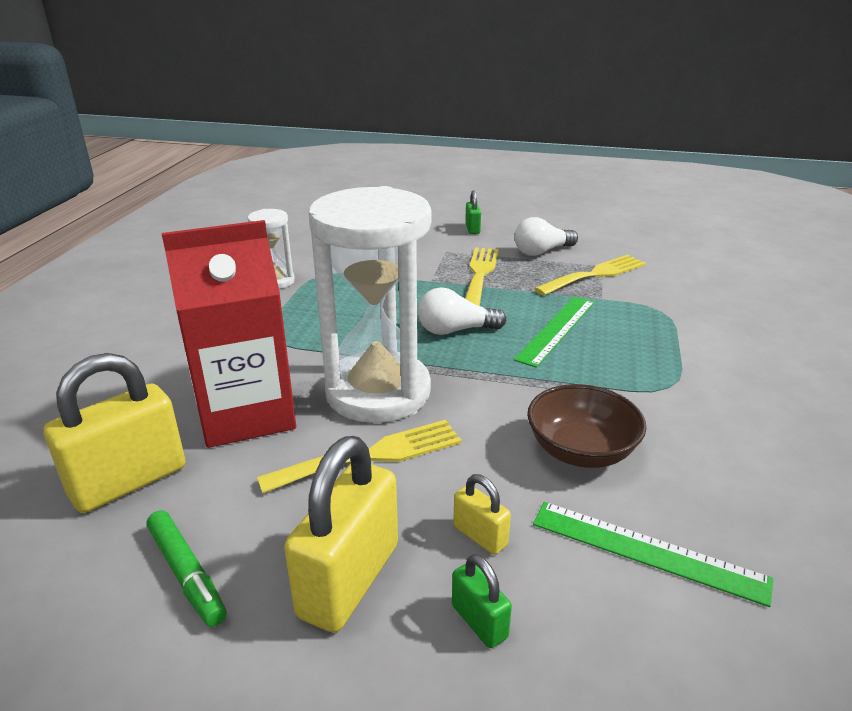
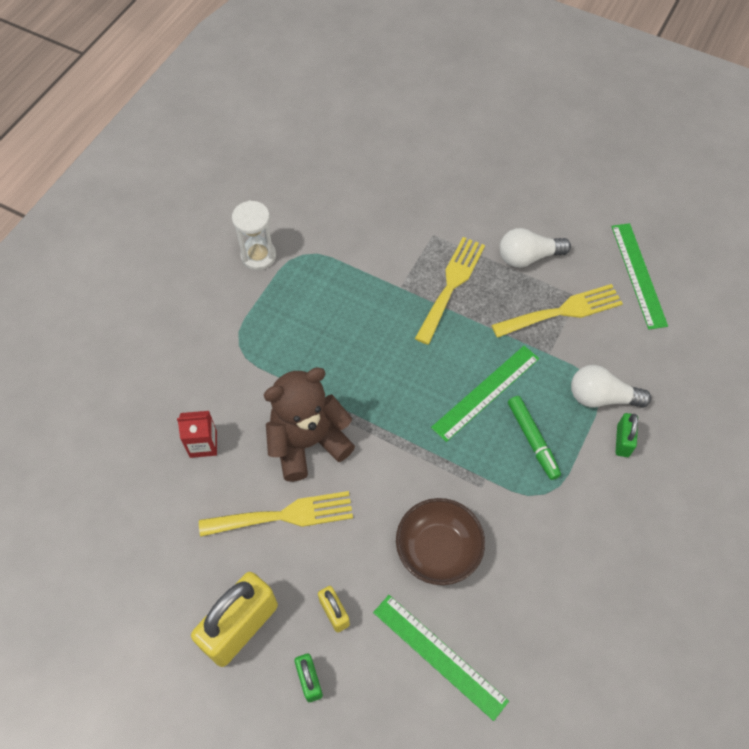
camera: 15 degrees right, 30 degrees up
yellow padlock [44,353,186,513] -> none
green marker [146,510,227,627] -> green marker moved to [508,396,561,480]
red carton [162,220,296,448] -> red carton [177,411,217,458], size x0.41
white hourglass [309,186,432,423] -> brown teddy bear [264,367,355,482]
white light bulb [418,287,506,335] -> white light bulb moved to [571,365,651,408]
green padlock [465,191,481,234] -> green padlock moved to [616,413,638,457]
none -> green ruler [611,223,668,330]

